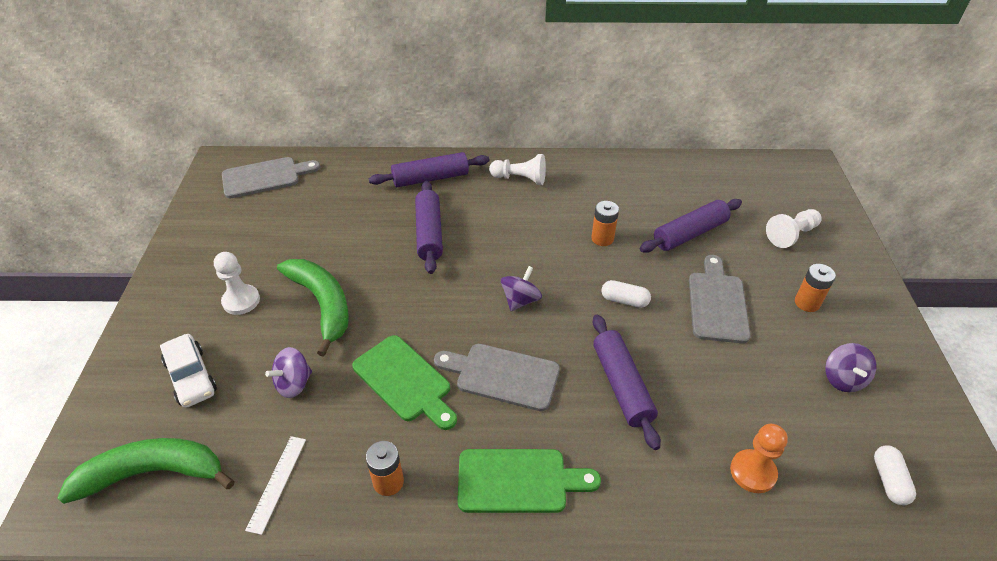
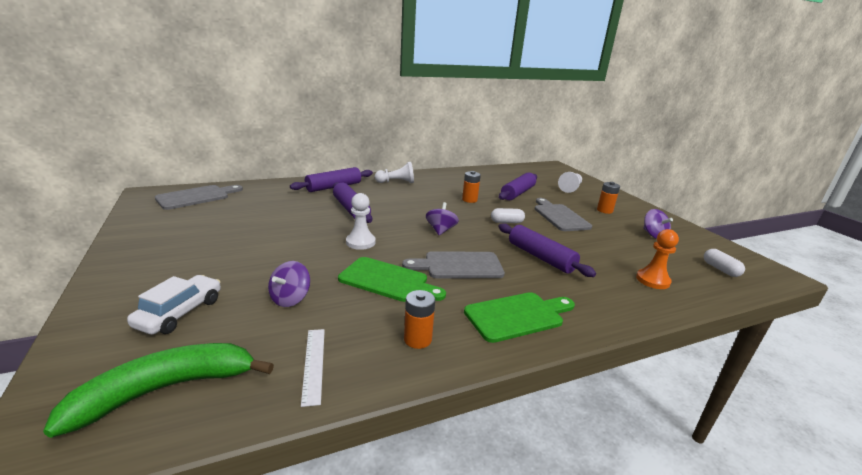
camera: 25 degrees left, 20 degrees down
white car [160,334,217,408] -> white car turned 105 degrees counterclockwise [127,275,221,334]
white pawn [214,252,260,315] -> white pawn moved to [346,193,376,250]
green banana [277,259,349,357] -> none

